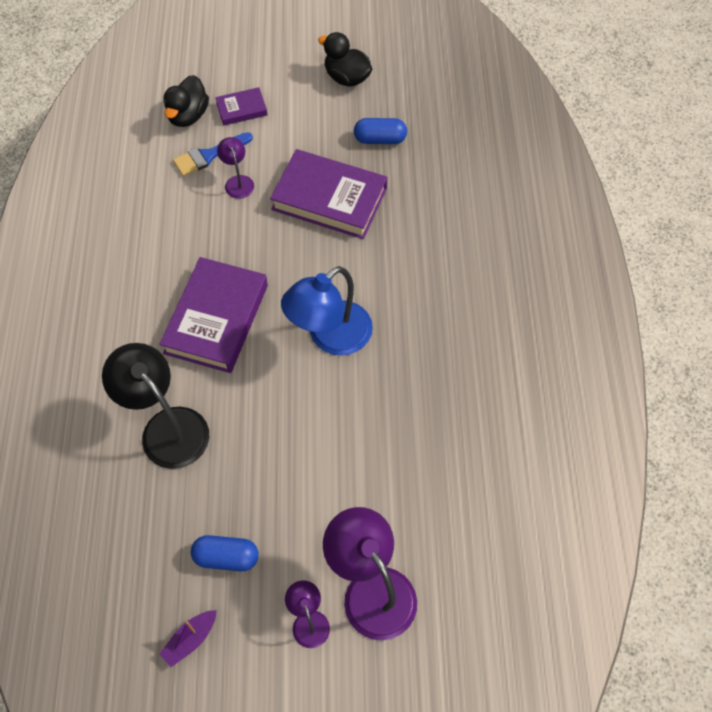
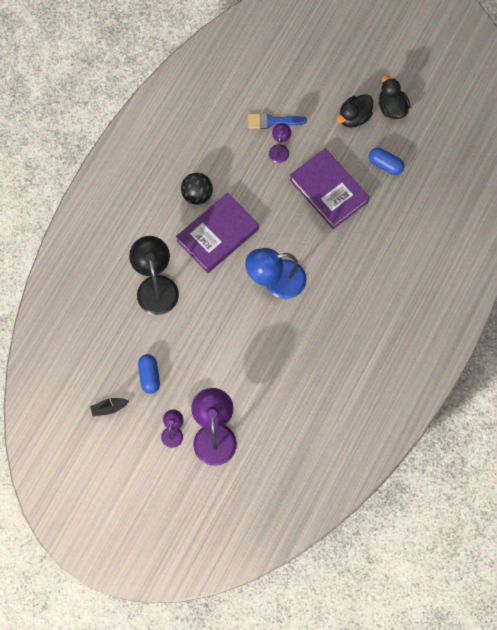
camera: 30 degrees right, 10 degrees up
purple boat [159,610,217,667] -> black boat [90,398,129,416]
black duck [163,75,209,127] -> black duck moved to [337,94,373,128]
blue capsule [191,535,259,571] -> blue capsule turned 45 degrees clockwise [138,354,160,394]
purple book [215,87,267,126] -> none
none -> black ball [181,173,213,205]

